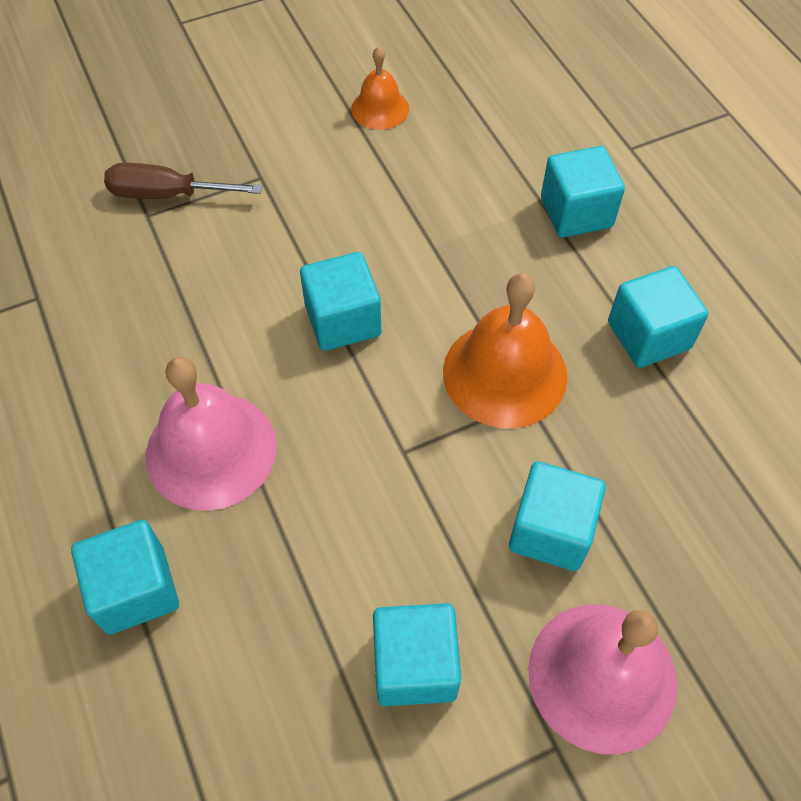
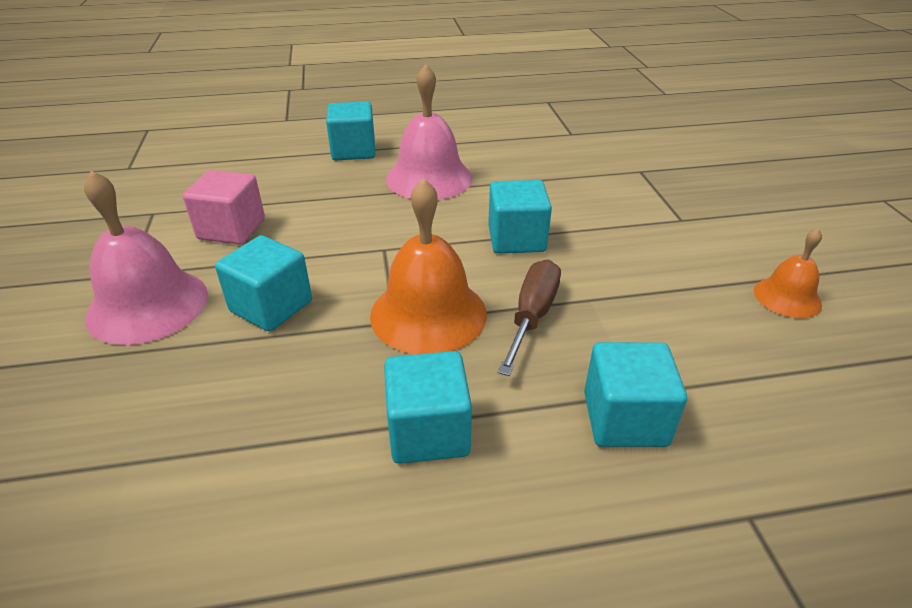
camera: 105 degrees right, 20 degrees down
brown screwdriver [104,163,262,199] -> brown screwdriver moved to [498,260,561,376]
turquoise cube [373,603,461,706] -> pink cube [183,170,265,245]

